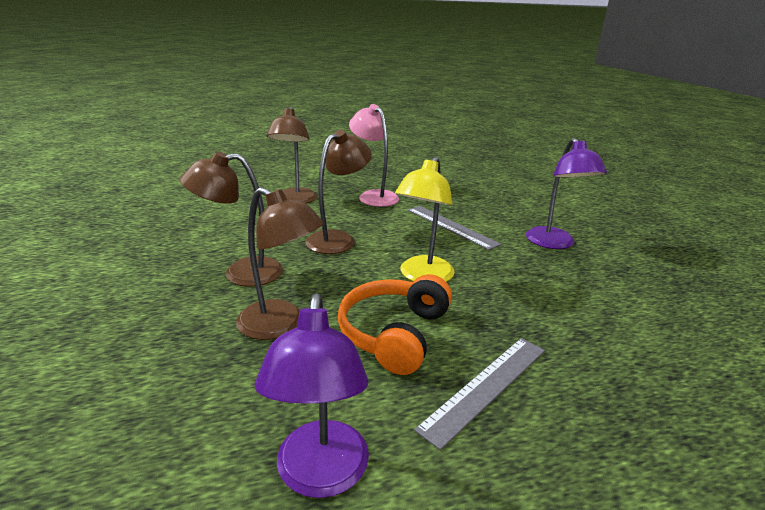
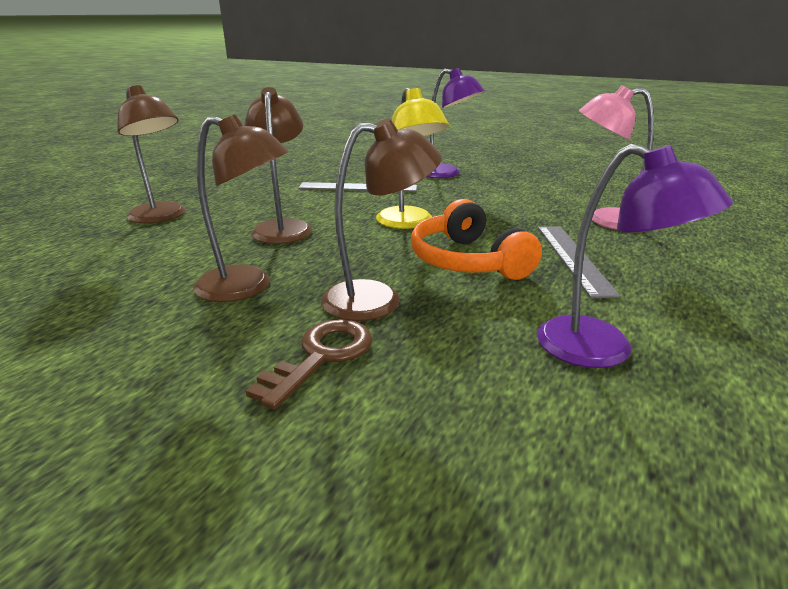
camera: 45 degrees left, 0 degrees up
brown lamp [180,151,283,287] -> brown lamp turned 105 degrees counterclockwise [193,114,289,302]
pink lamp [349,104,399,207] -> pink lamp moved to [579,85,654,230]
none -> brown key [246,319,373,410]

